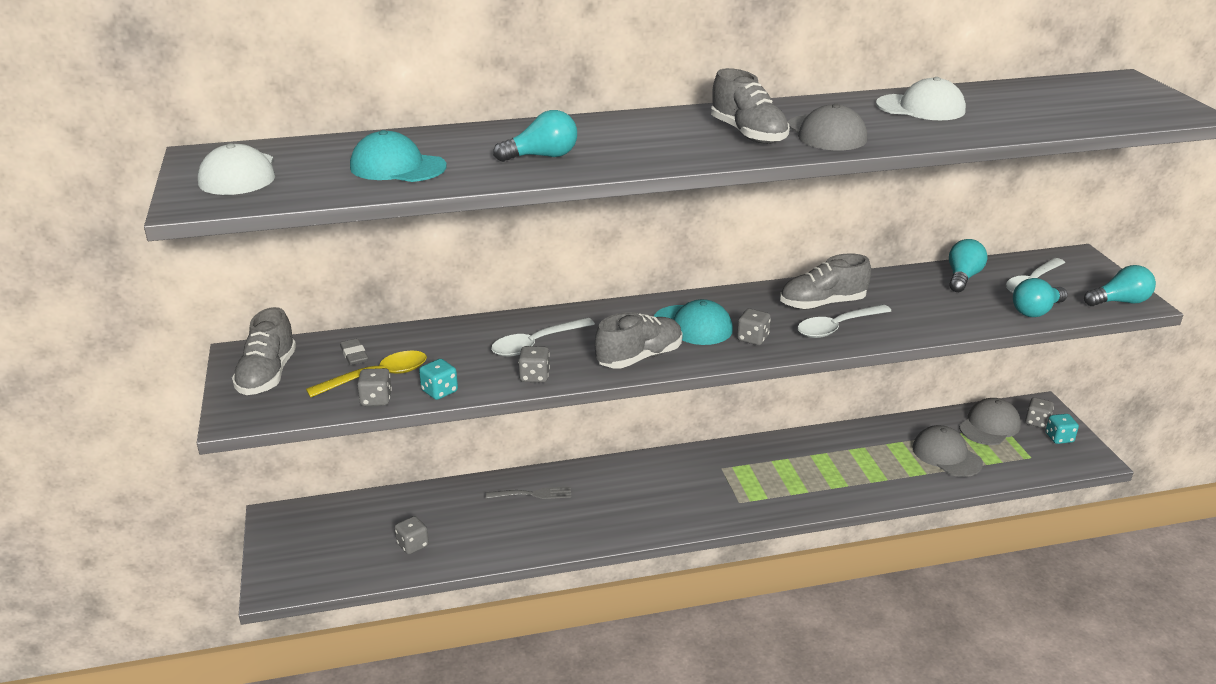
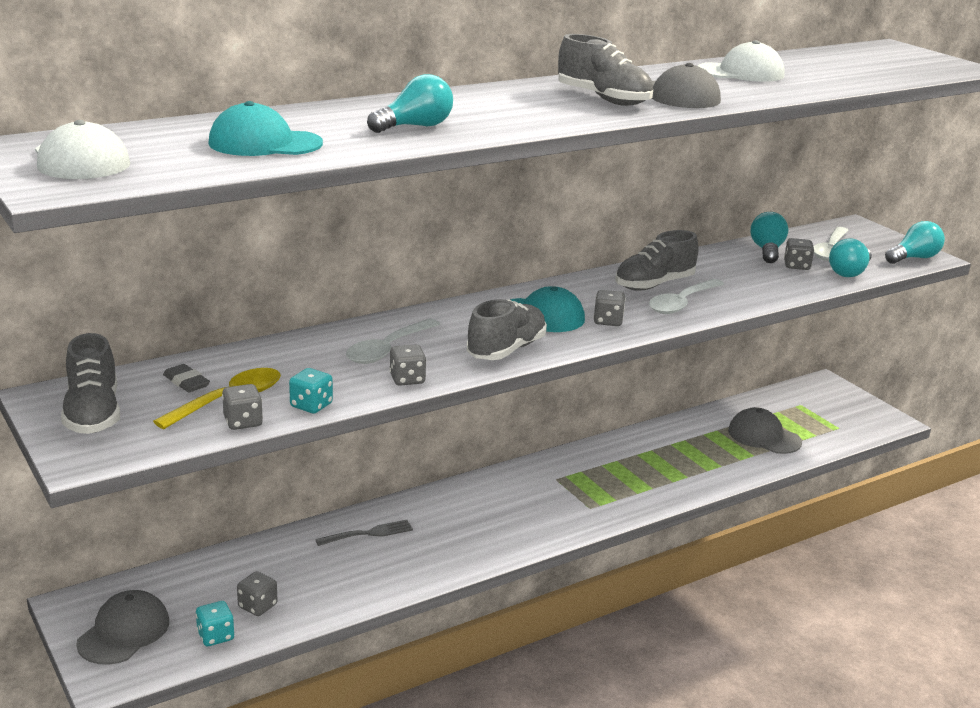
camera: 20 degrees left, 5 degrees down
grey cap [959,398,1021,445] -> grey cap moved to [76,590,169,665]
grey dice [1025,397,1054,429] -> grey dice moved to [784,238,814,270]
turquoise dice [1045,414,1079,444] -> turquoise dice moved to [196,601,234,646]

